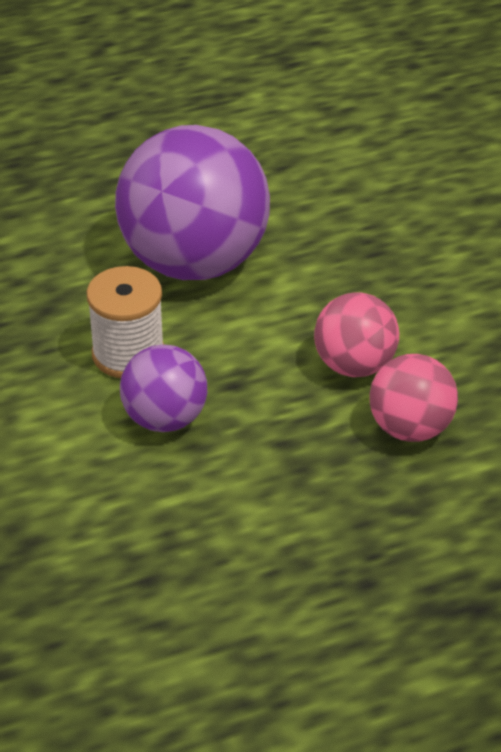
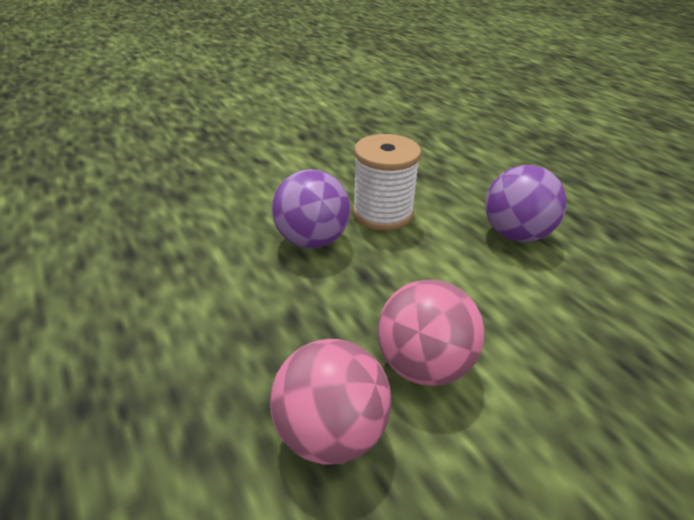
camera: 80 degrees right, 5 degrees down
purple ball [115,125,270,280] -> purple ball [485,165,567,242], size x0.52

